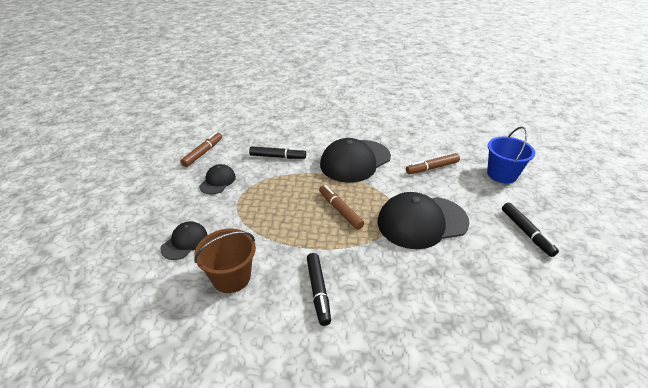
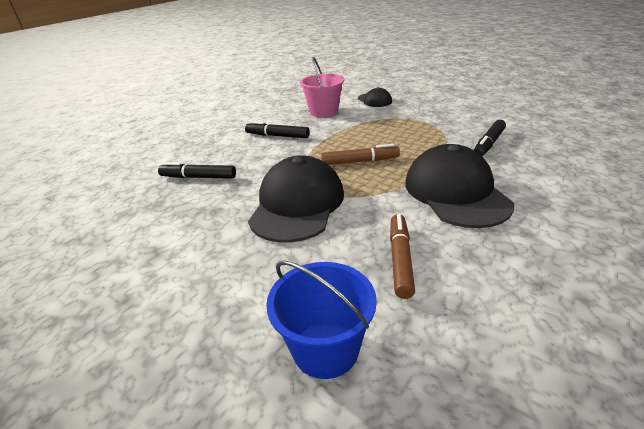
camera: 120 degrees right, 5 degrees down
brown marker [181,132,222,167] -> none
brown bucket [194,229,256,293] -> pink bucket [300,57,344,117]
black cap [199,164,236,194] -> none
black marker [502,202,559,257] -> black marker moved to [158,162,236,179]

